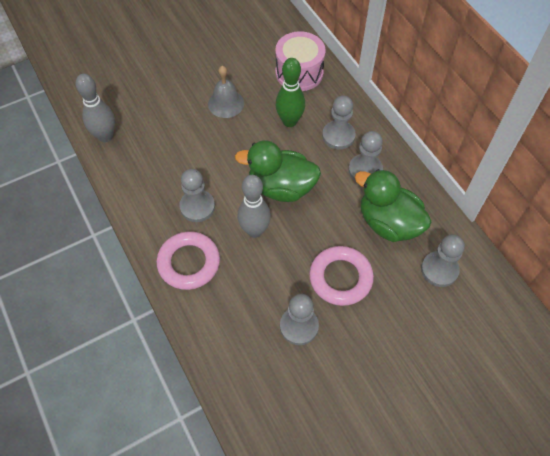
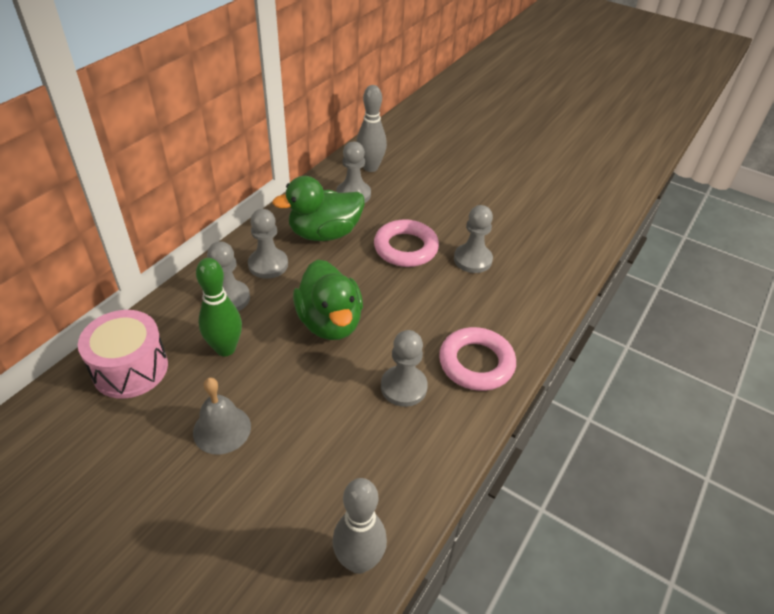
camera: 120 degrees left, 15 degrees down
grey bowling pin [237,175,271,238] -> grey bowling pin moved to [356,85,387,172]
green duck [355,169,431,242] -> green duck turned 60 degrees clockwise [272,176,365,241]

